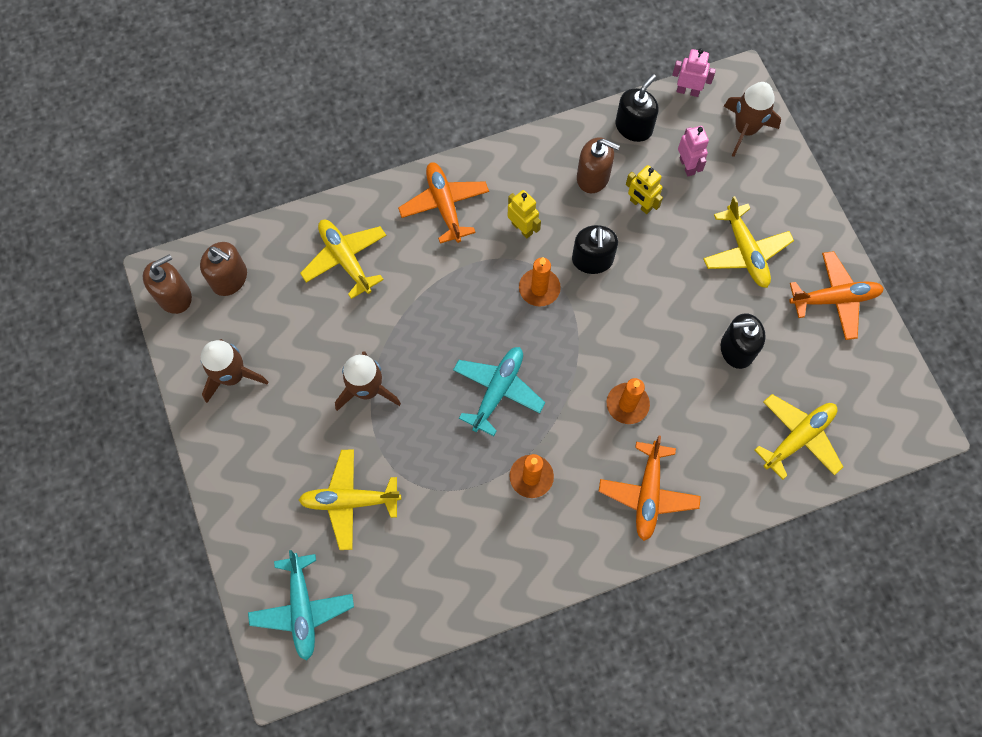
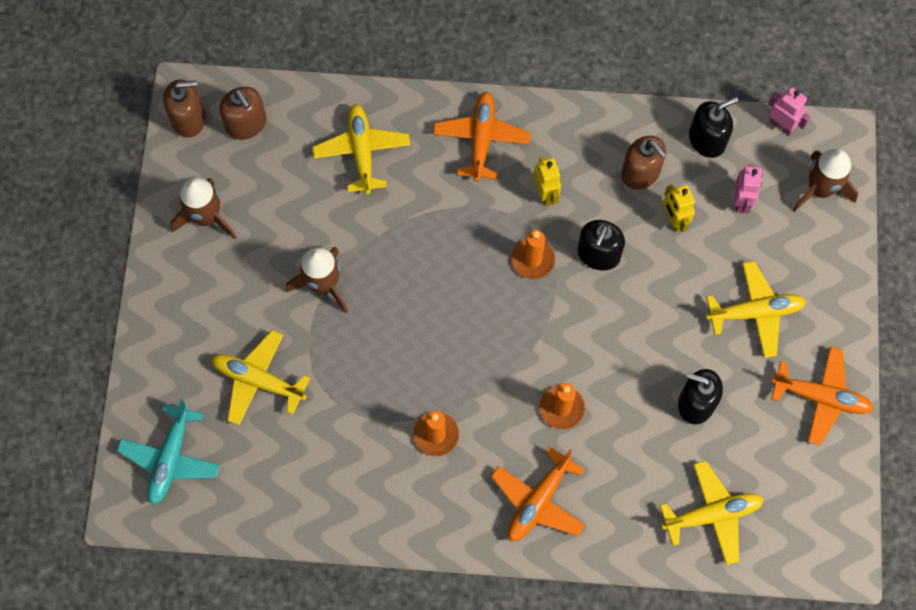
camera: 25 degrees right, 0 degrees up
turquoise plane [453,347,545,436] -> none
yellow plane [703,196,794,288] -> yellow plane turned 105 degrees counterclockwise [706,261,807,358]

